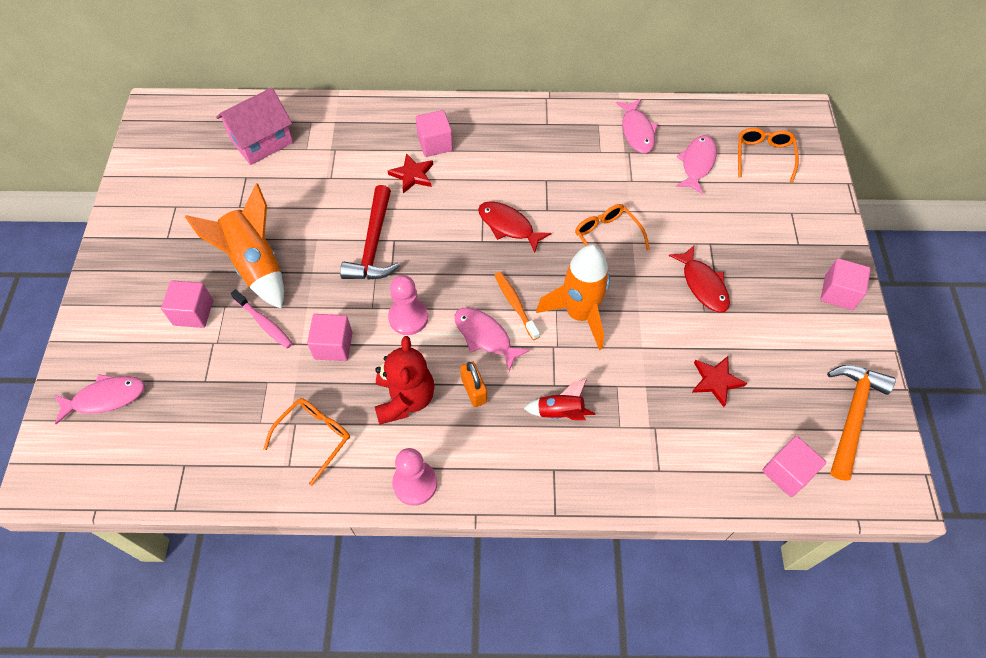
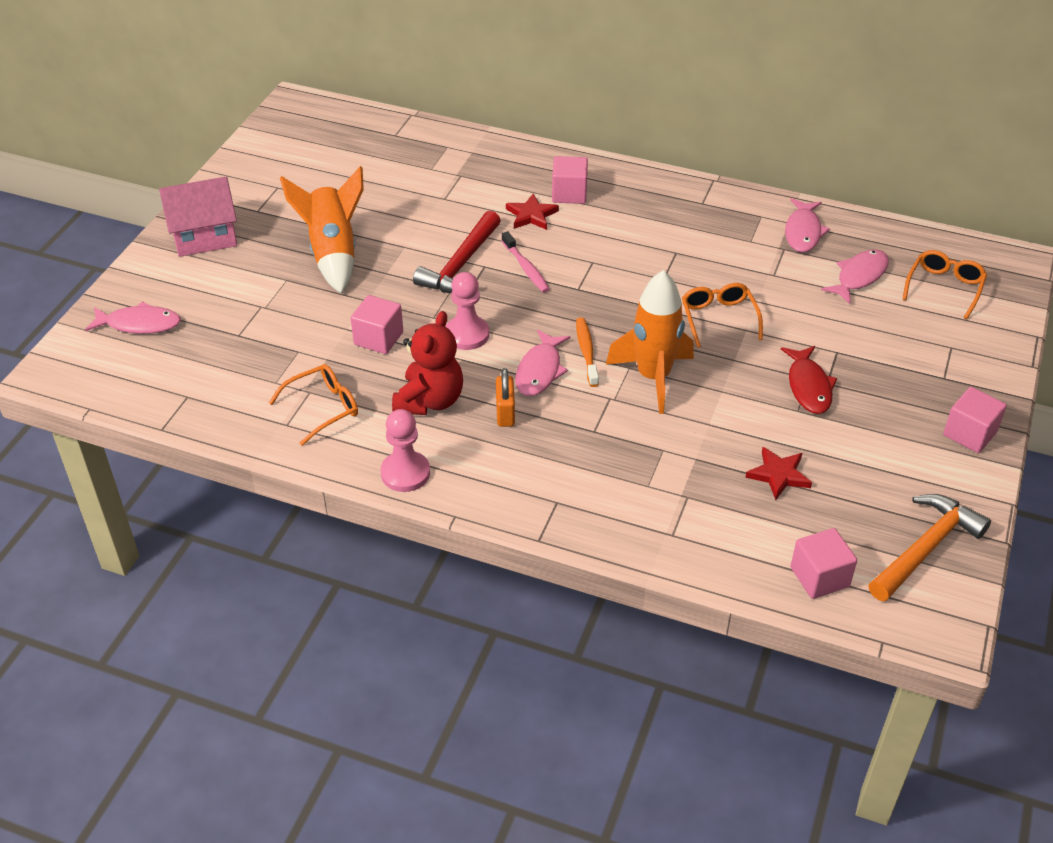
camera: 20 degrees right, 15 degrees down
pink cube [161,280,213,328] -> none
pink house [216,88,293,165] -> pink house moved to [159,177,237,257]
pink toothbrush [231,289,293,349] -> pink toothbrush moved to [502,231,550,293]
pink fish [455,308,530,371] -> pink fish turned 135 degrees counterclockwise [515,330,570,396]
red fish [478,201,551,253] -> none
red rocket [524,379,595,420] -> none

